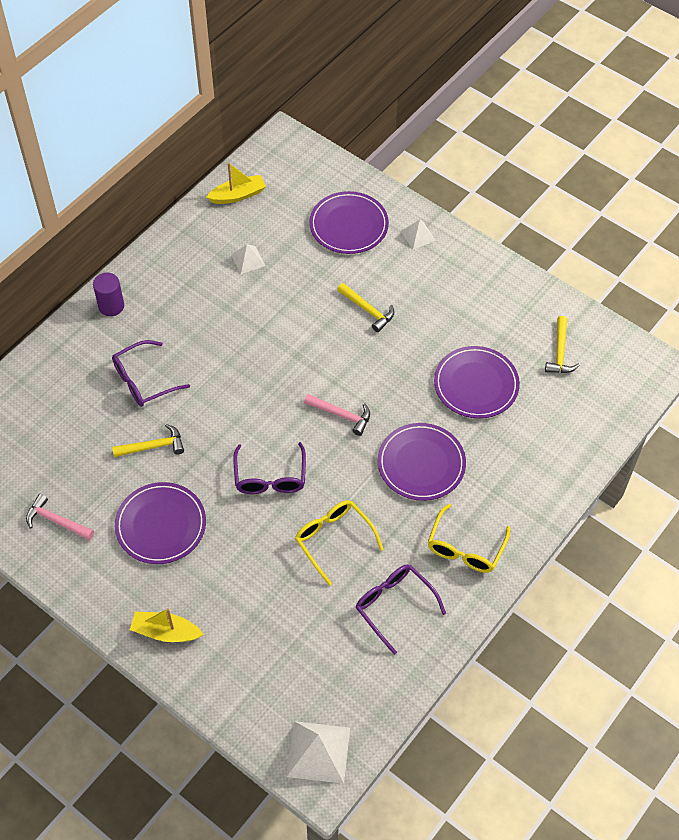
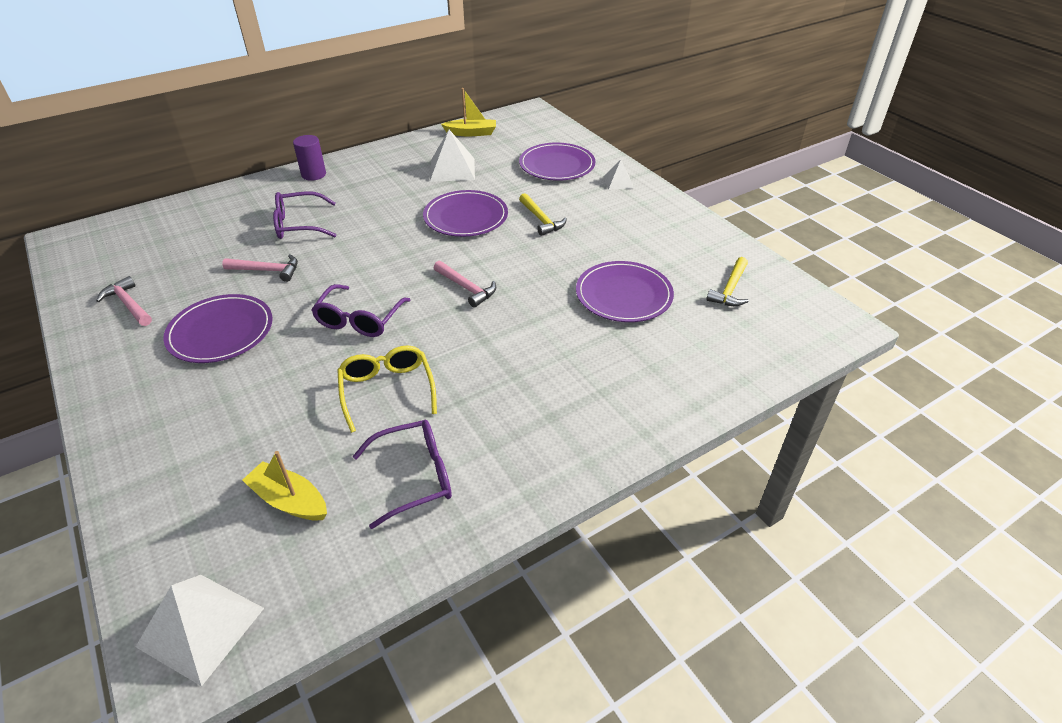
camera: 20 degrees right, 15 degrees down
yellow hammer [112,424,184,457] -> pink hammer [222,254,298,282]
yellow boat [130,608,204,642] -> yellow boat moved to [242,451,327,520]
white pyramid [231,244,265,274] -> white pyramid [430,129,475,182], size x1.75
purple glasses [356,564,446,655] -> purple glasses turned 90 degrees clockwise [353,420,452,529]
purple plate [378,423,466,501] -> purple plate moved to [423,190,508,237]
yellow glasses [428,503,510,573] -> none

